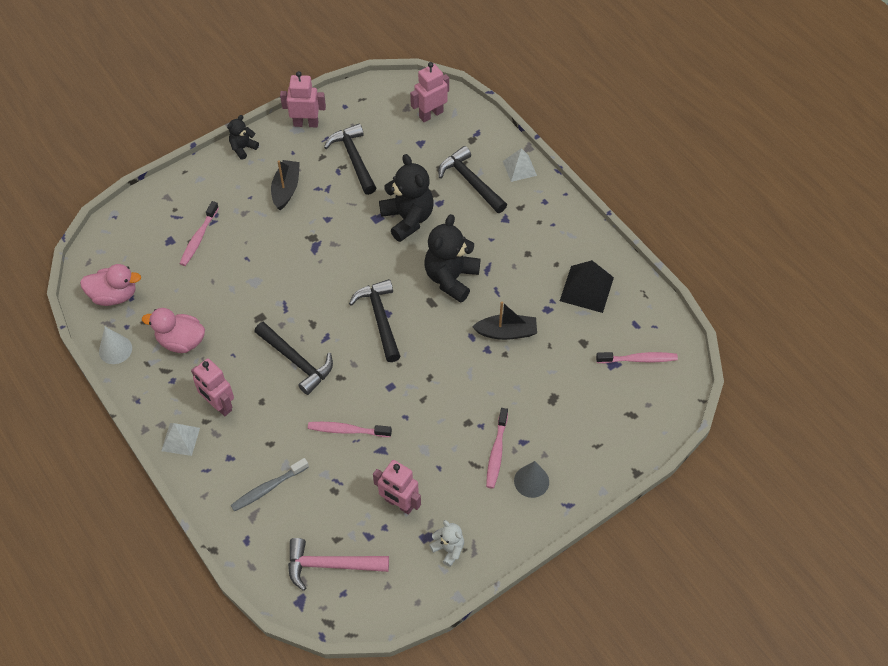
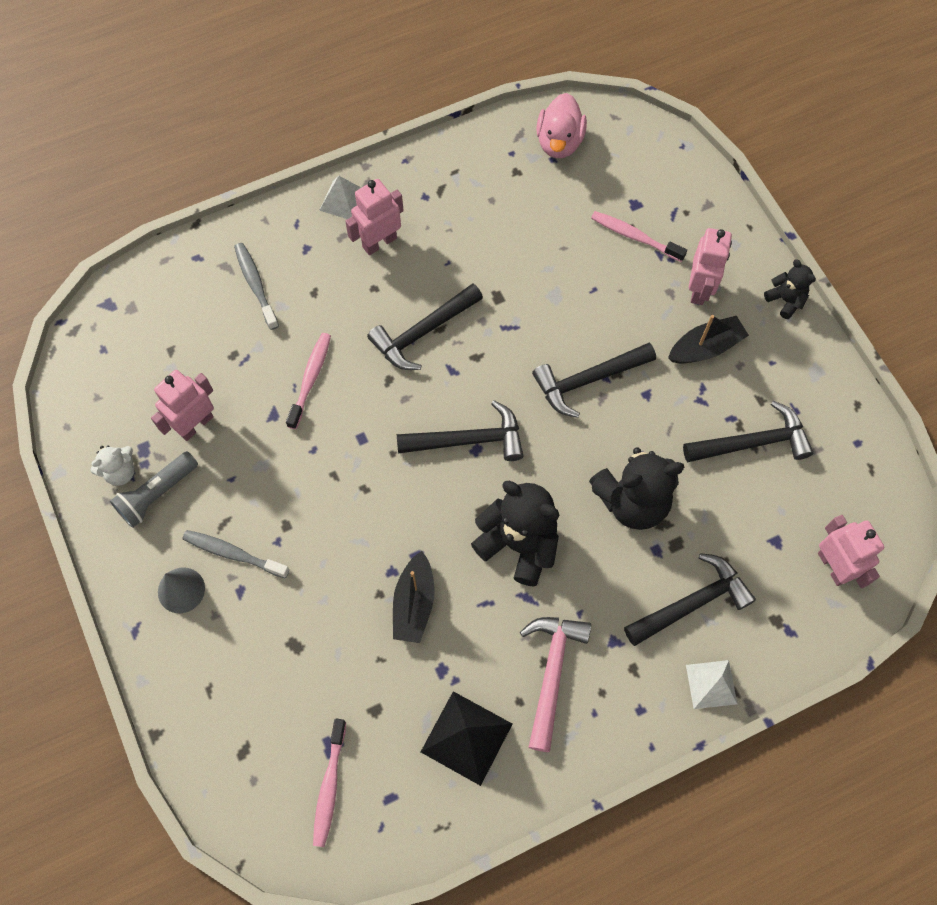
camera: 100 degrees right, 10 degrees up
white cone [99,327,132,364] -> none
pink duck [142,308,205,353] -> none
black boat [271,160,300,210] -> black boat turned 45 degrees counterclockwise [668,315,749,364]
pink robot [280,71,326,127] -> pink robot moved to [689,228,732,305]
pink hammer [288,538,389,591] -> pink hammer moved to [520,617,591,752]
pink toothbrush [486,408,508,488] -> grey toothbrush [183,530,290,579]
none -> grey flashlight [110,451,198,528]
none -> black hammer [532,343,656,418]

